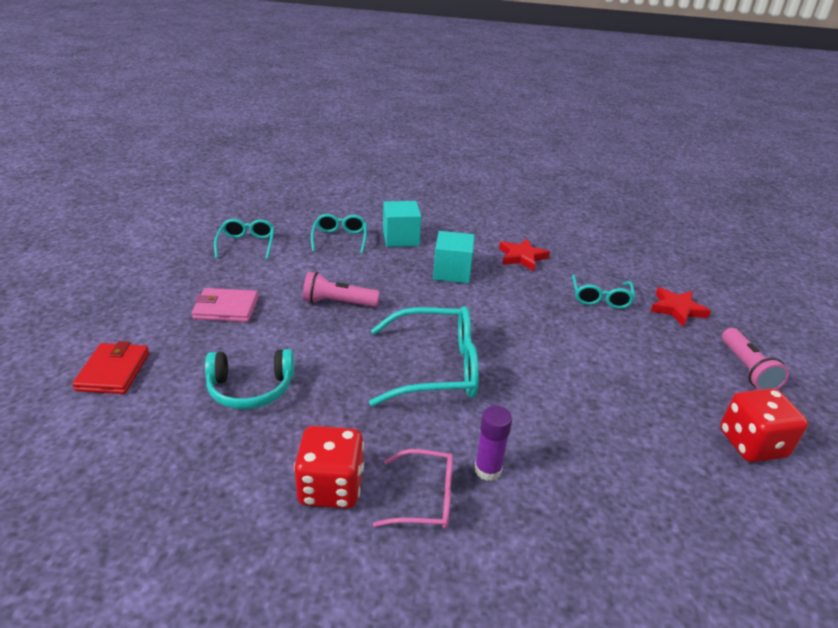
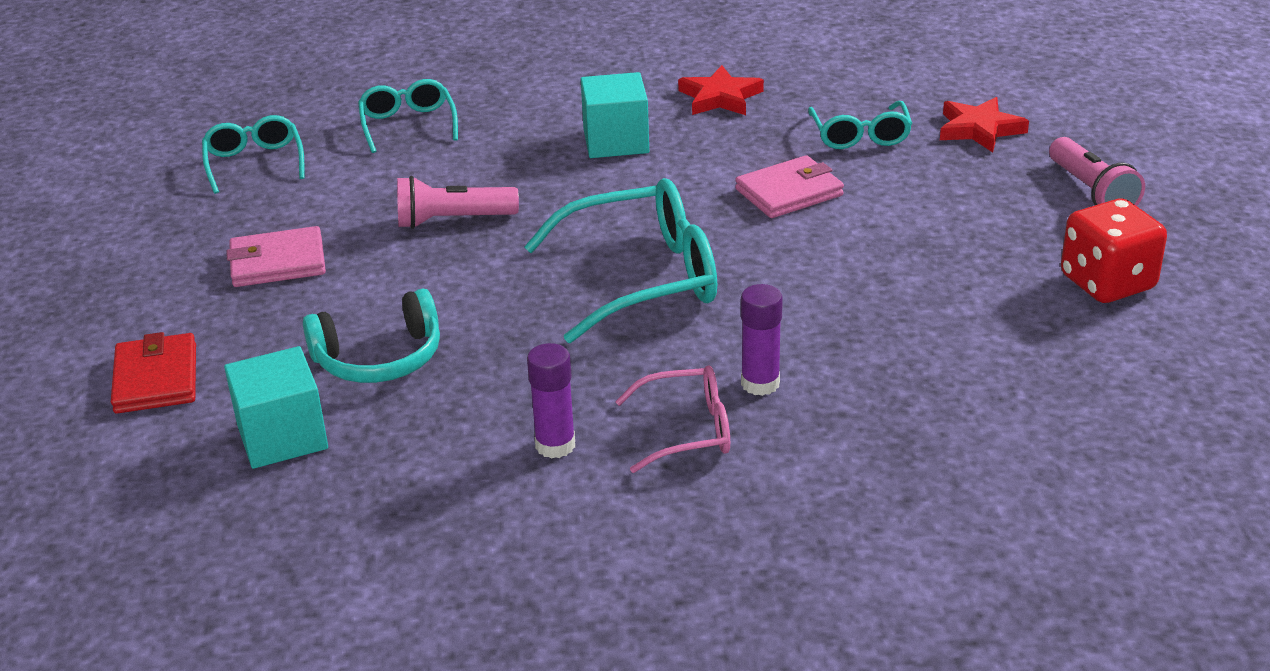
camera: 10 degrees left, 0 degrees up
red dice [294,426,364,509] -> purple glue stick [527,343,575,459]
turquoise cube [383,201,422,247] -> turquoise cube moved to [224,346,328,469]
none -> pink wallet [735,155,844,218]

